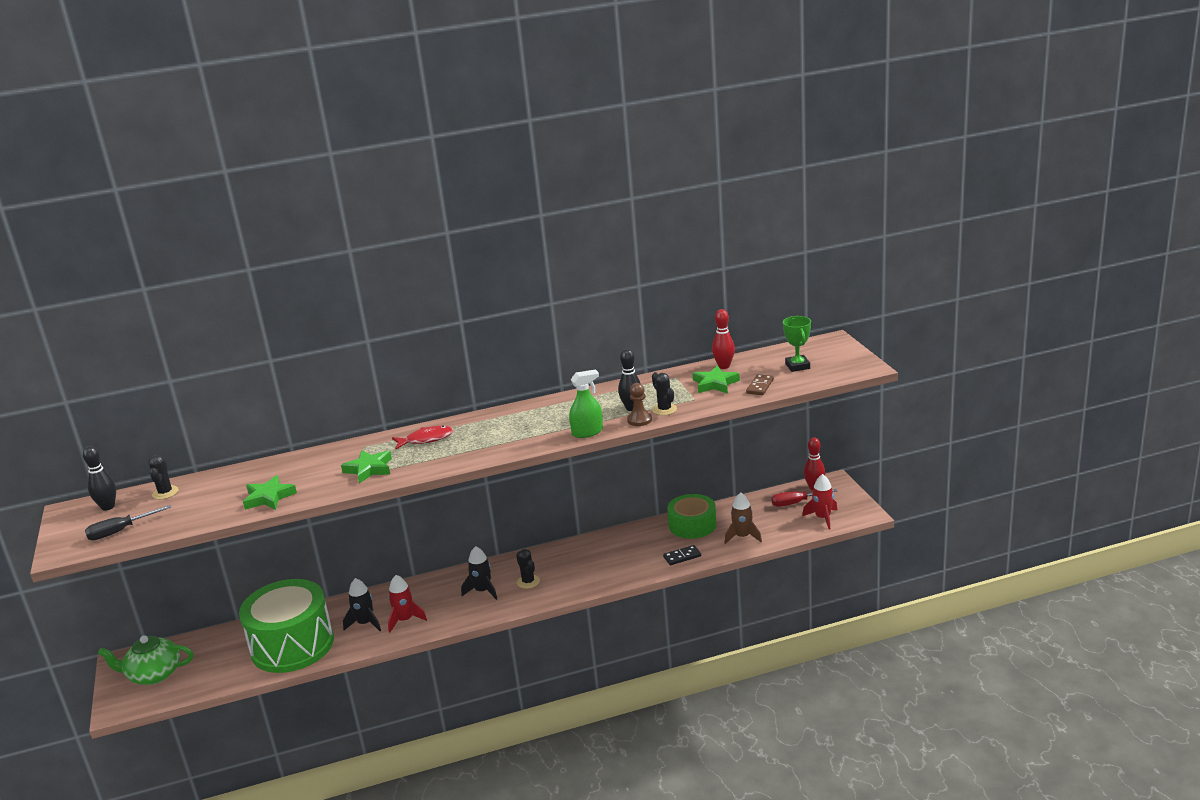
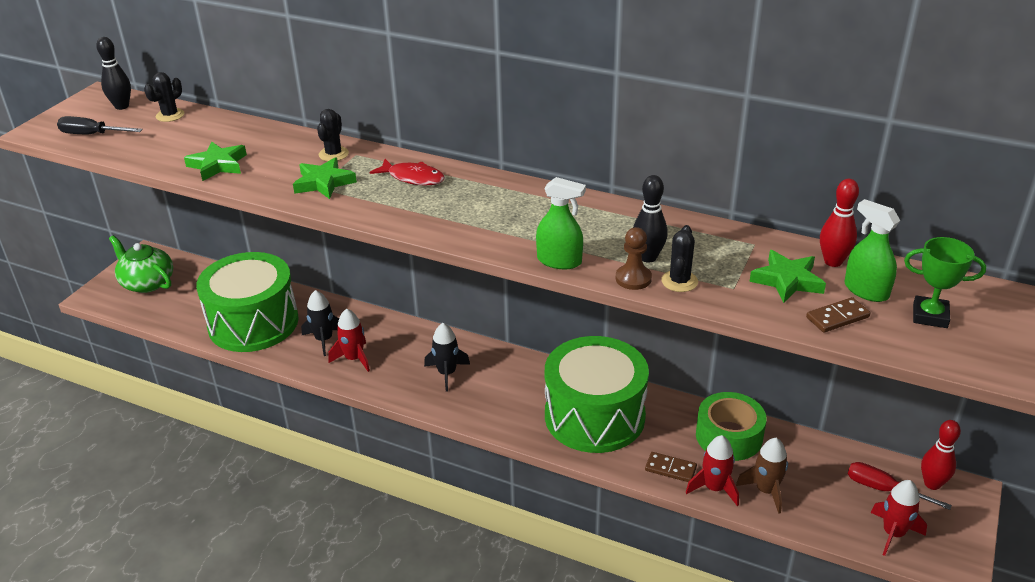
camera: 40 degrees right, 10 degrees up
black cactus [516,549,540,589] -> black cactus moved to [317,109,349,161]
black domino [663,545,701,565] -> brown domino [645,452,697,482]
green trophy [783,316,811,372] -> green trophy turned 75 degrees clockwise [904,237,986,328]
none -> green drum [545,336,649,453]
none -> red rocket [686,435,739,506]
none -> green spray bottle [844,199,900,302]

